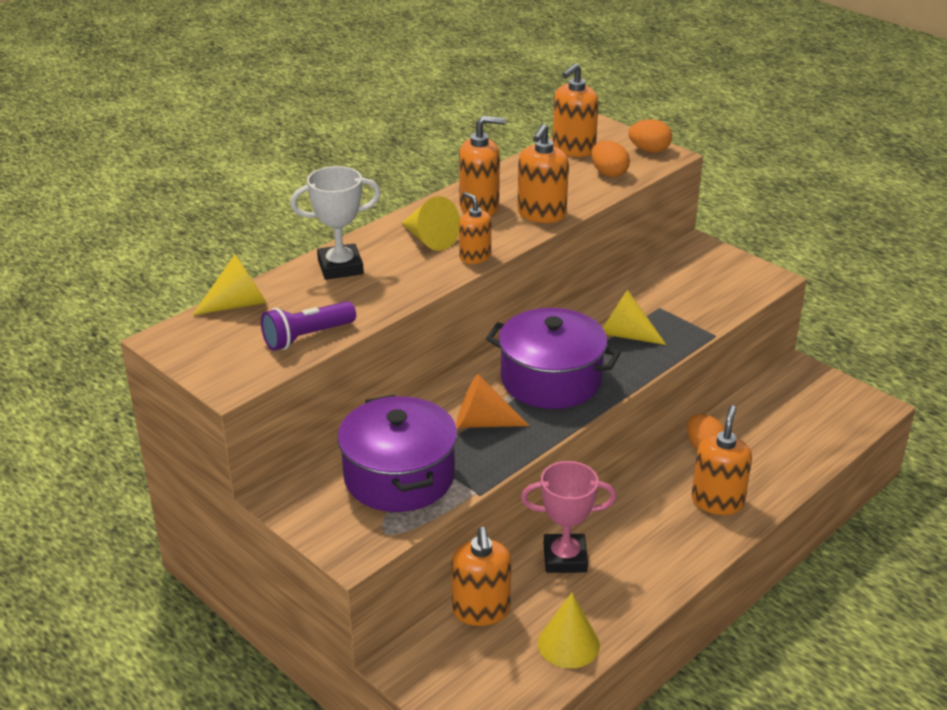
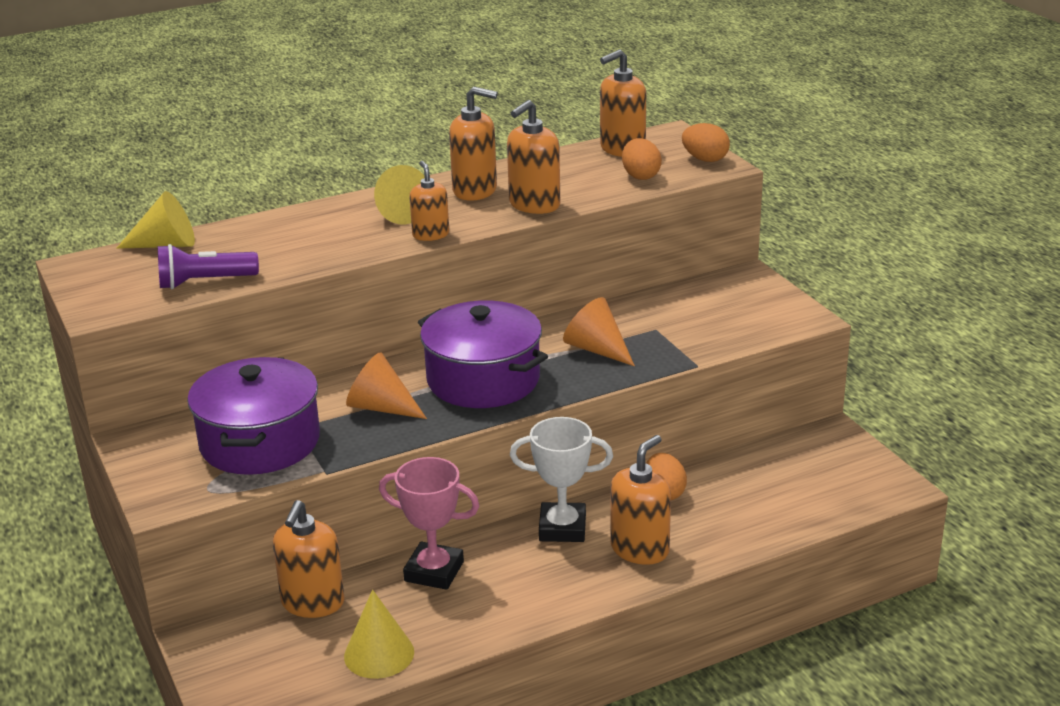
camera: 20 degrees right, 5 degrees down
white trophy [291,166,381,280] -> white trophy moved to [510,417,613,542]
yellow cone [603,289,666,345] -> orange cone [563,297,635,366]

